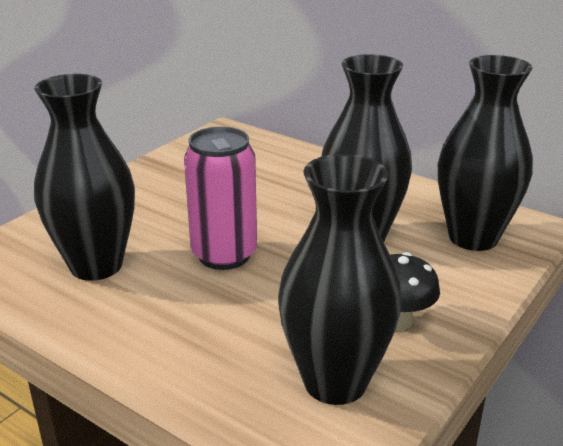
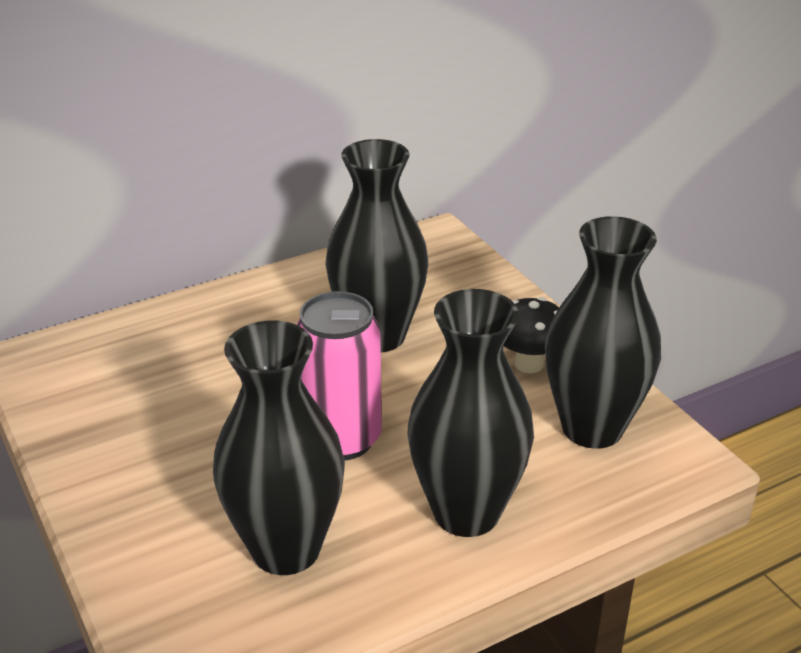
camera: 65 degrees left, 5 degrees up
black vase [438,55,532,251] -> black vase moved to [407,289,534,537]

